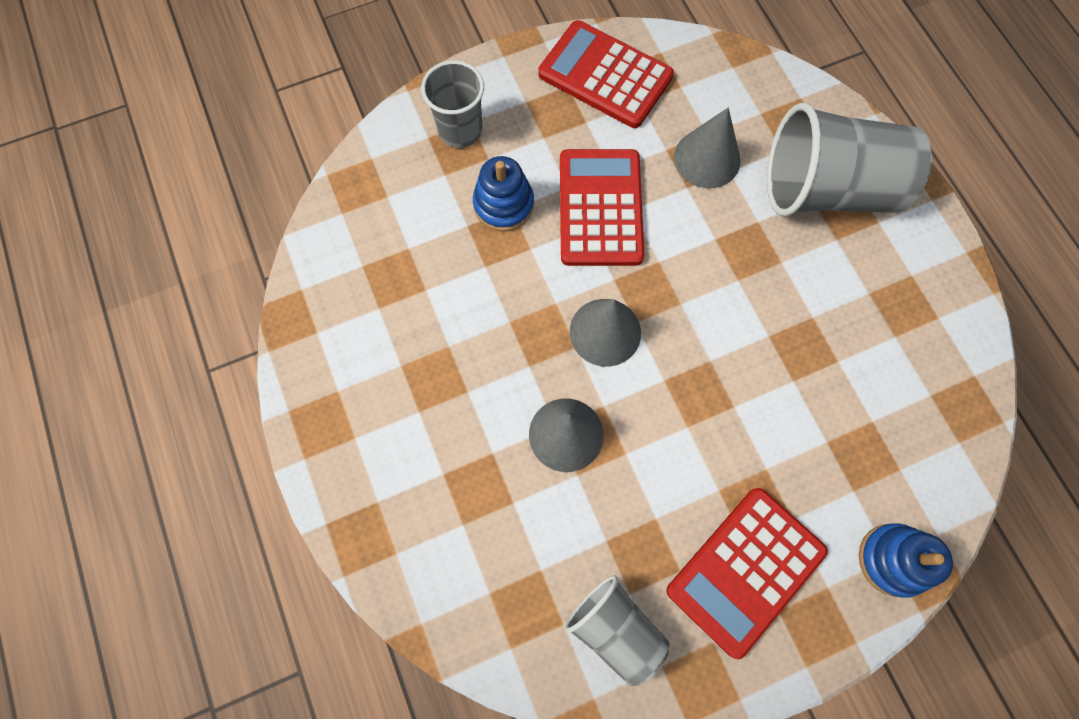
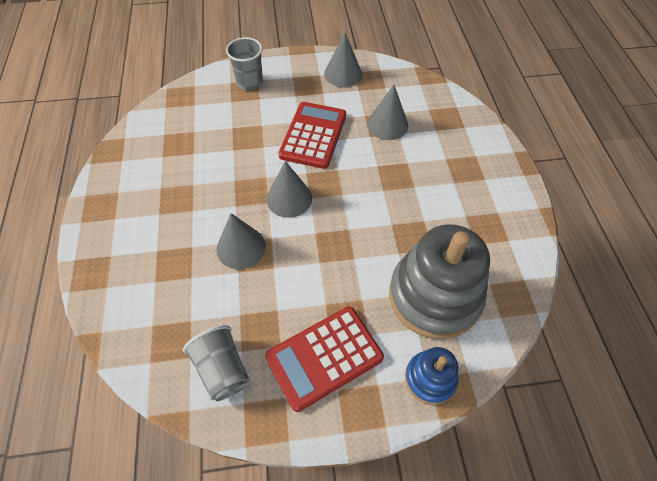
camera: 15 degrees right, 15 degrees down
blue stacking toy [473,156,534,232] -> none
red calculator [538,20,674,128] -> grey cone [324,33,362,87]
grey cup [767,103,932,216] -> none
none -> grey stacking toy [389,224,490,339]

